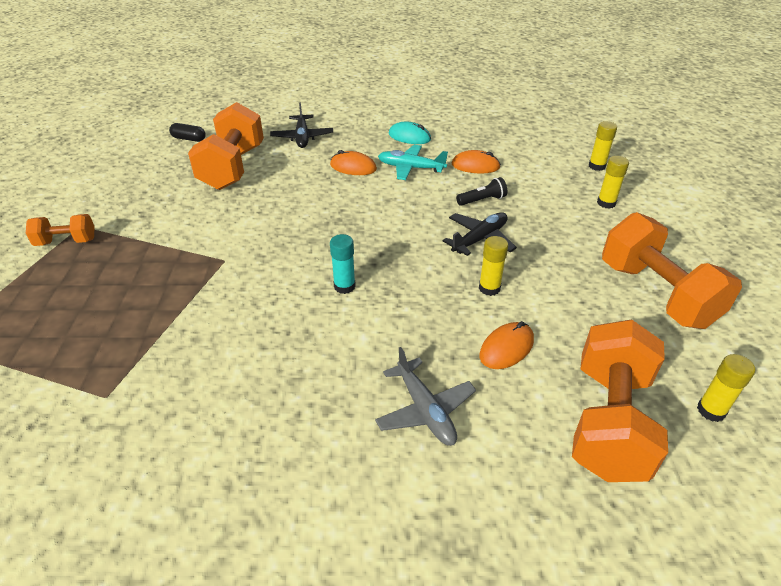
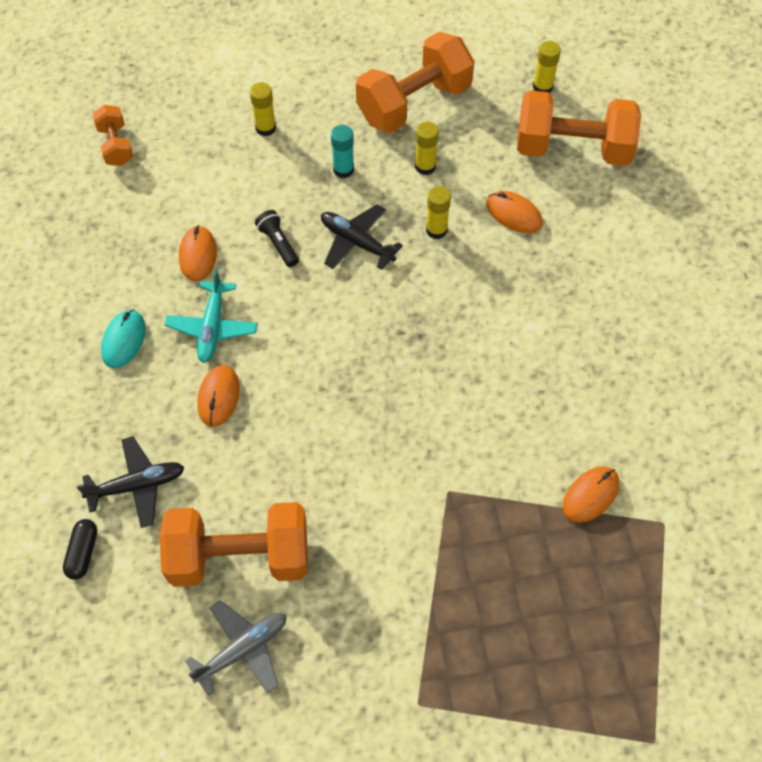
camera: 100 degrees left, 20 degrees up
orange dumbbell [26,214,95,246] -> orange dumbbell moved to [92,105,133,166]
black capsule [169,123,206,142] -> black capsule moved to [63,519,97,580]
turquoise glue stick [330,234,356,294] -> turquoise glue stick moved to [331,125,354,178]
grey plane [375,347,476,446] -> grey plane moved to [185,601,286,696]
yellow glue stick [589,121,617,171] -> yellow glue stick moved to [415,122,439,175]
none -> orange mouse [563,466,619,523]

